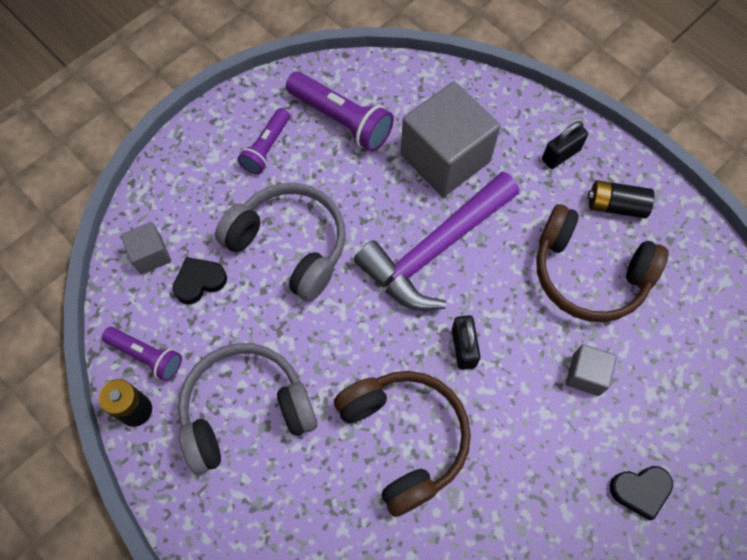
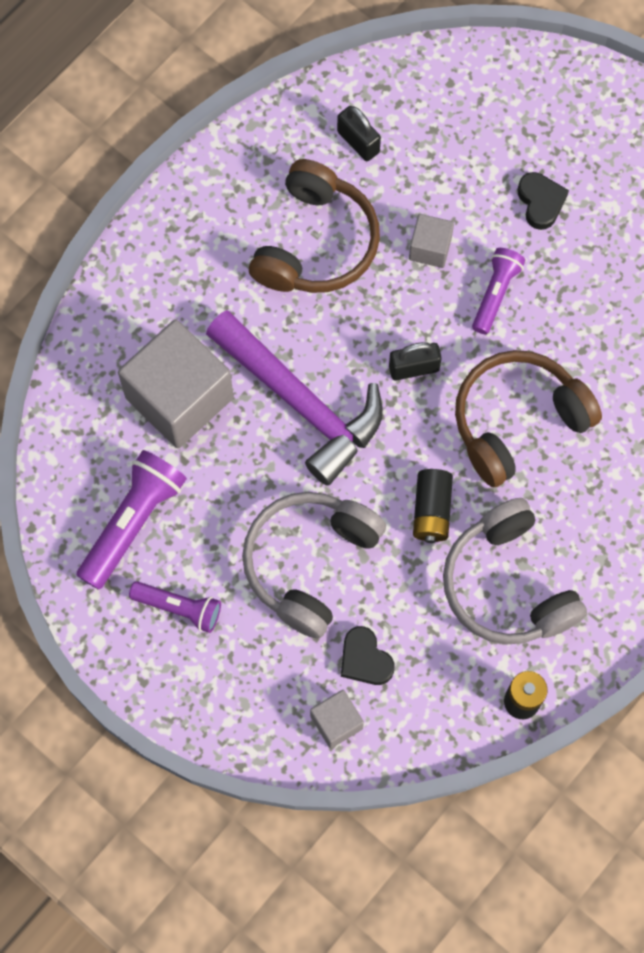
camera: 95 degrees left, 5 degrees up
purple flashlight [102,327,182,381] -> purple flashlight moved to [472,248,525,334]
black padlock [542,121,588,169] -> black padlock moved to [337,106,381,161]
black battery [588,180,654,219] -> black battery moved to [413,469,453,543]

